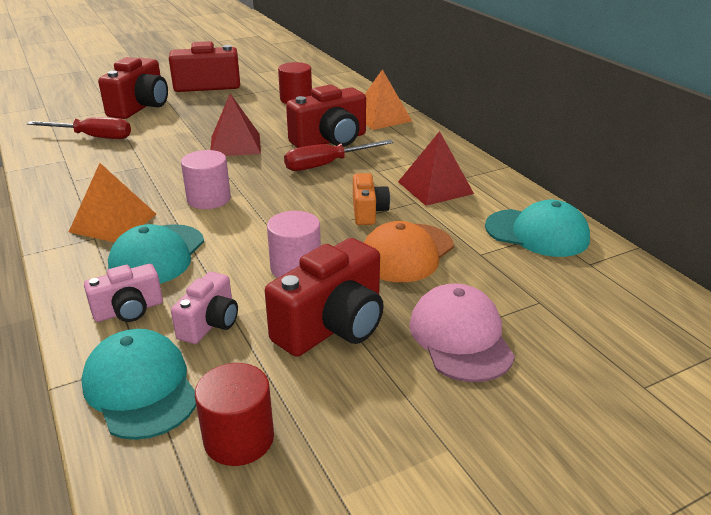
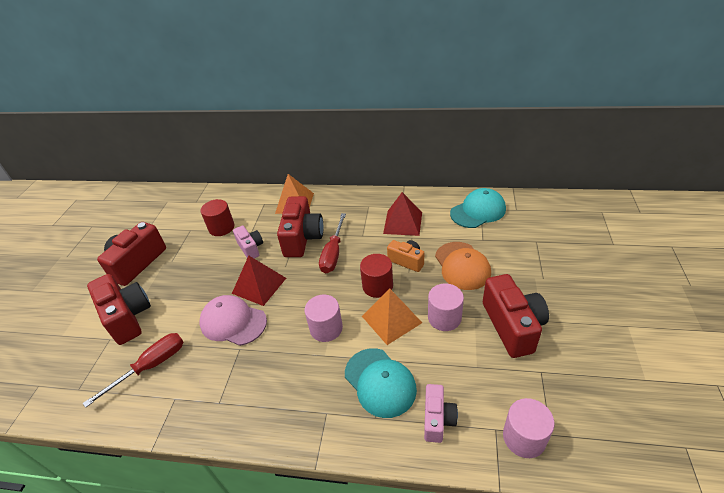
camera: 50 degrees left, 10 degrees up
orange pyramid [69,163,156,242] -> orange pyramid moved to [362,289,422,345]
turquoise cap [81,329,196,440] -> pink cylinder [503,398,555,458]
pink camera [171,272,238,344] -> pink camera moved to [233,226,263,258]
red cylinder [195,363,274,466] -> red cylinder moved to [360,254,393,298]
pink cap [409,284,515,382] -> pink cap moved to [200,295,267,346]

